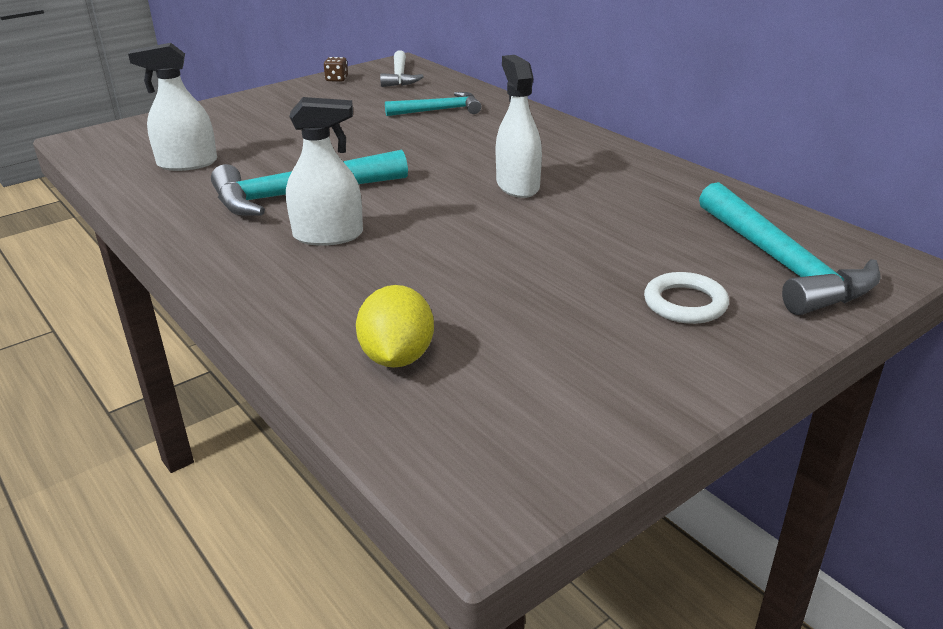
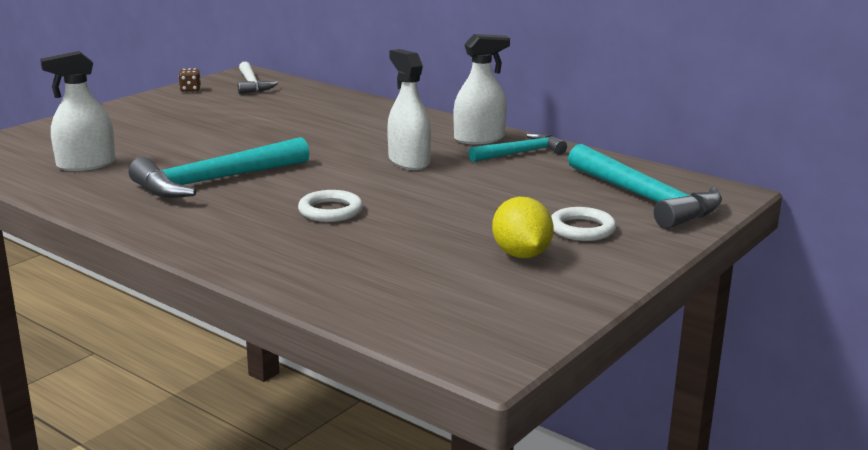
camera: 15 degrees left, 10 degrees down
white spray bottle [286,97,363,246] -> white spray bottle moved to [453,34,510,144]
yellow lemon [356,285,434,368] -> yellow lemon moved to [492,197,554,258]
turquoise hammer [385,92,481,116] -> turquoise hammer moved to [468,133,567,162]
none -> white ring [298,190,363,222]

